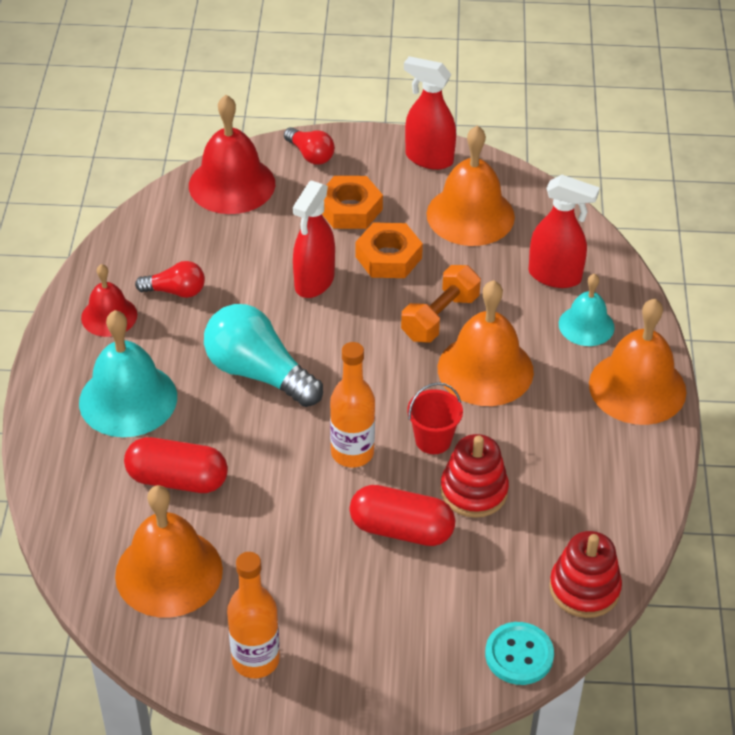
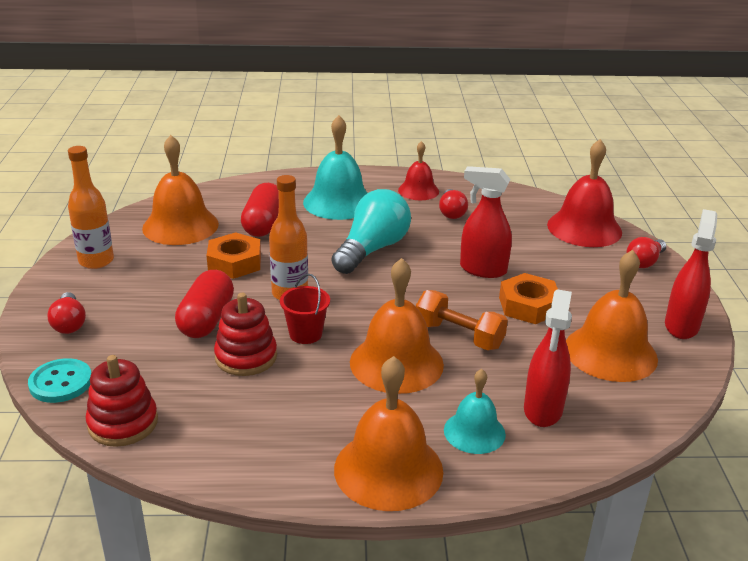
camera: 85 degrees right, 15 degrees down
orange nut [322,176,383,229] -> orange nut moved to [207,232,261,279]
none -> red light bulb [48,292,86,334]

